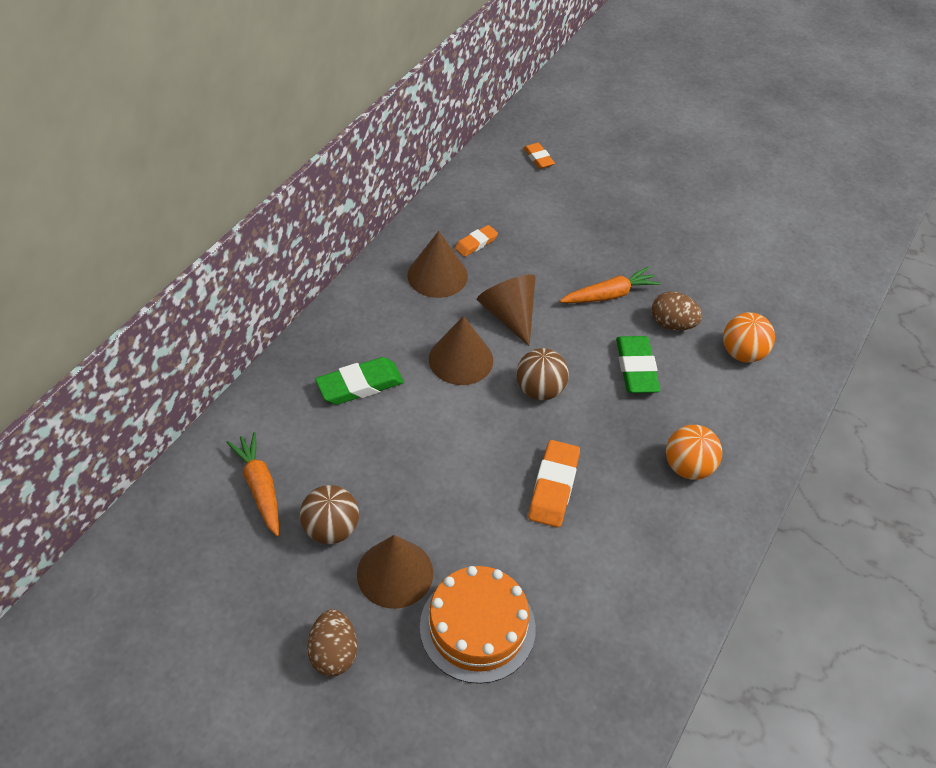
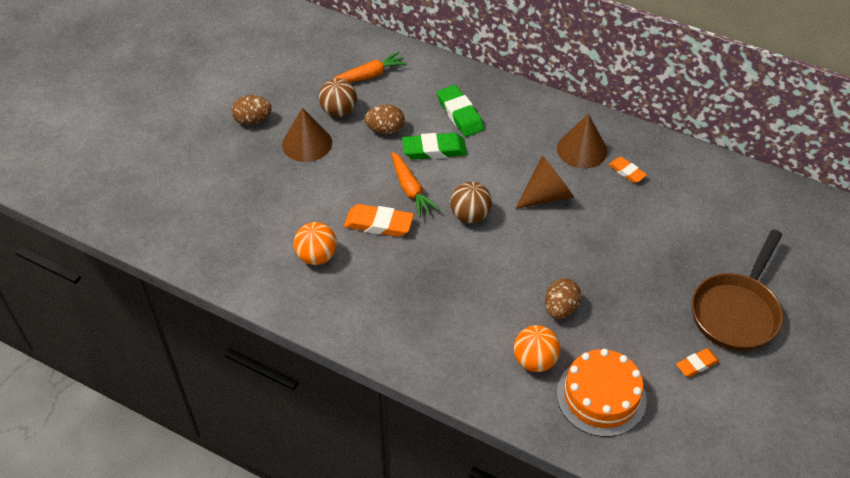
camera: 90 degrees right, 0 degrees up
orange cake [420,566,536,684] -> orange cake moved to [557,349,647,437]
brown cone [429,316,493,385] -> none
orange eraser [523,143,555,169] -> orange eraser moved to [676,348,720,377]
orange carrot [560,267,661,303] -> orange carrot moved to [391,152,440,217]
green eraser [616,336,660,393] -> green eraser moved to [402,133,467,160]
orange ball [666,425,722,480] -> orange ball moved to [294,222,337,265]
none -> brown egg [364,104,405,135]
none -> brown pan [692,230,783,351]

